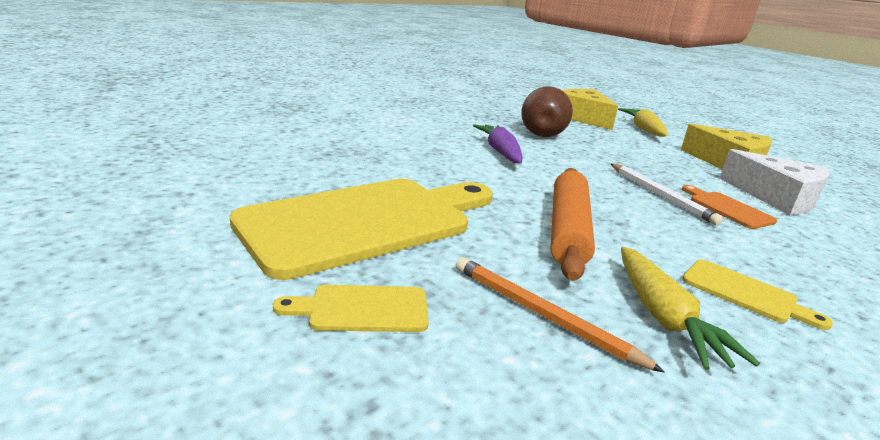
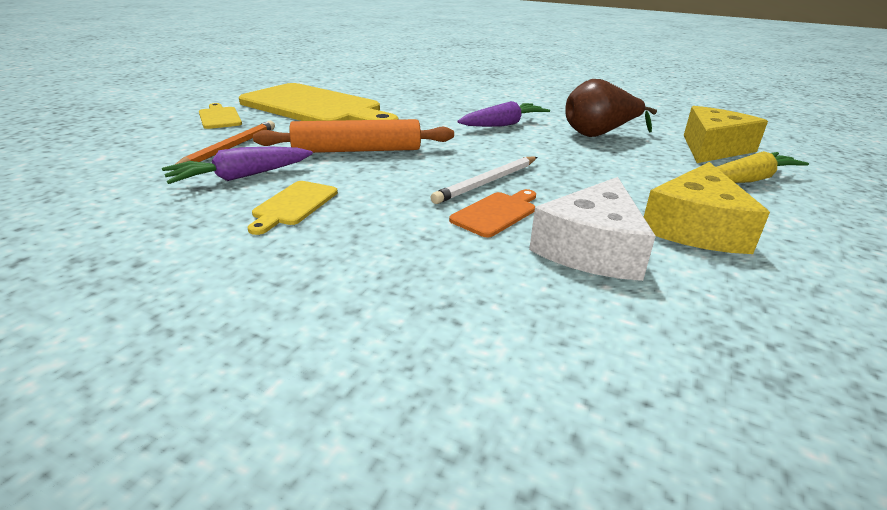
camera: 70 degrees right, 5 degrees up
yellow carrot [621,247,760,370] -> purple carrot [162,147,313,184]

